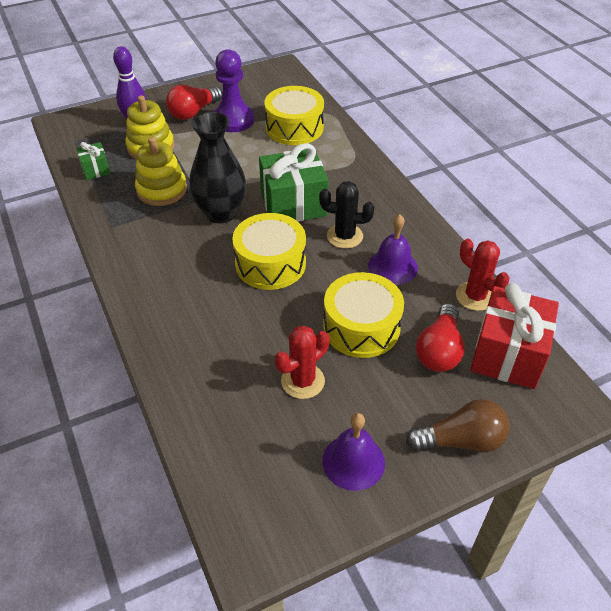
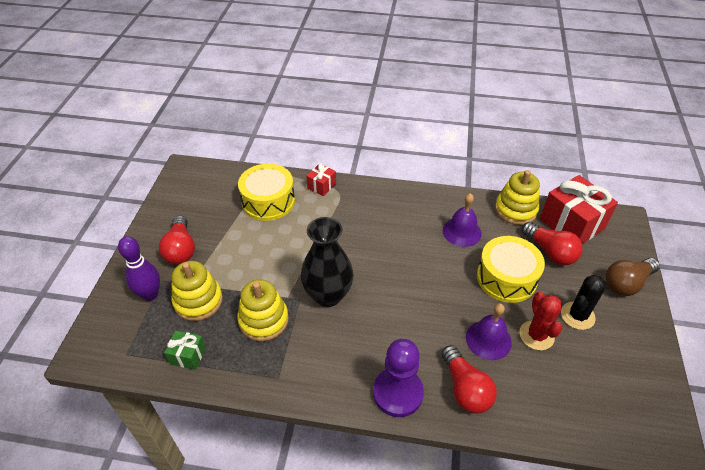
camera: 55 degrees left, 0 degrees up
purple pawn [214,49,254,132] -> purple pawn moved to [373,339,424,417]
yellow drum [232,213,306,290] -> none
green gift [259,143,328,222] -> none
black cactus [319,181,374,249] -> black cactus moved to [561,275,606,330]
purple bell [322,413,385,491] -> purple bell moved to [466,303,512,360]
brown light bulb [406,399,510,452] -> brown light bulb turned 150 degrees counterclockwise [605,258,660,296]
red cactus [456,239,509,311] -> yellow stacking toy [495,170,540,225]
none -> red gift [306,163,336,196]
none -> red light bulb [442,345,497,414]

